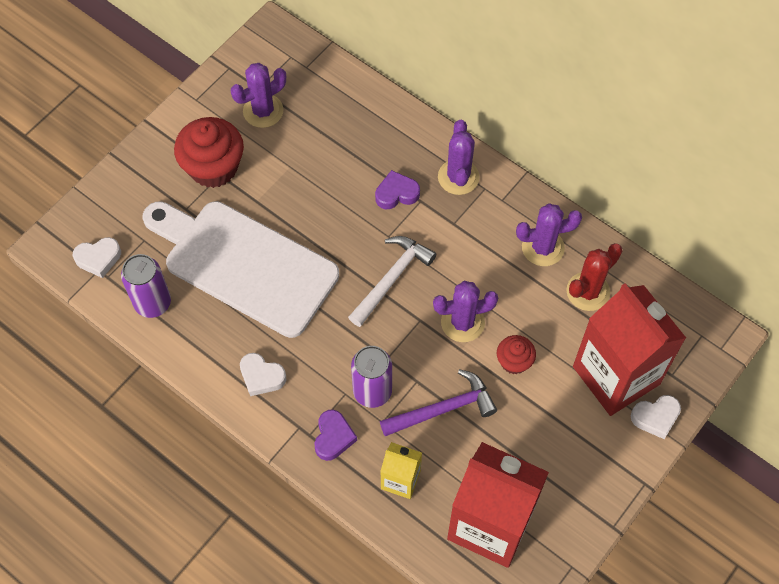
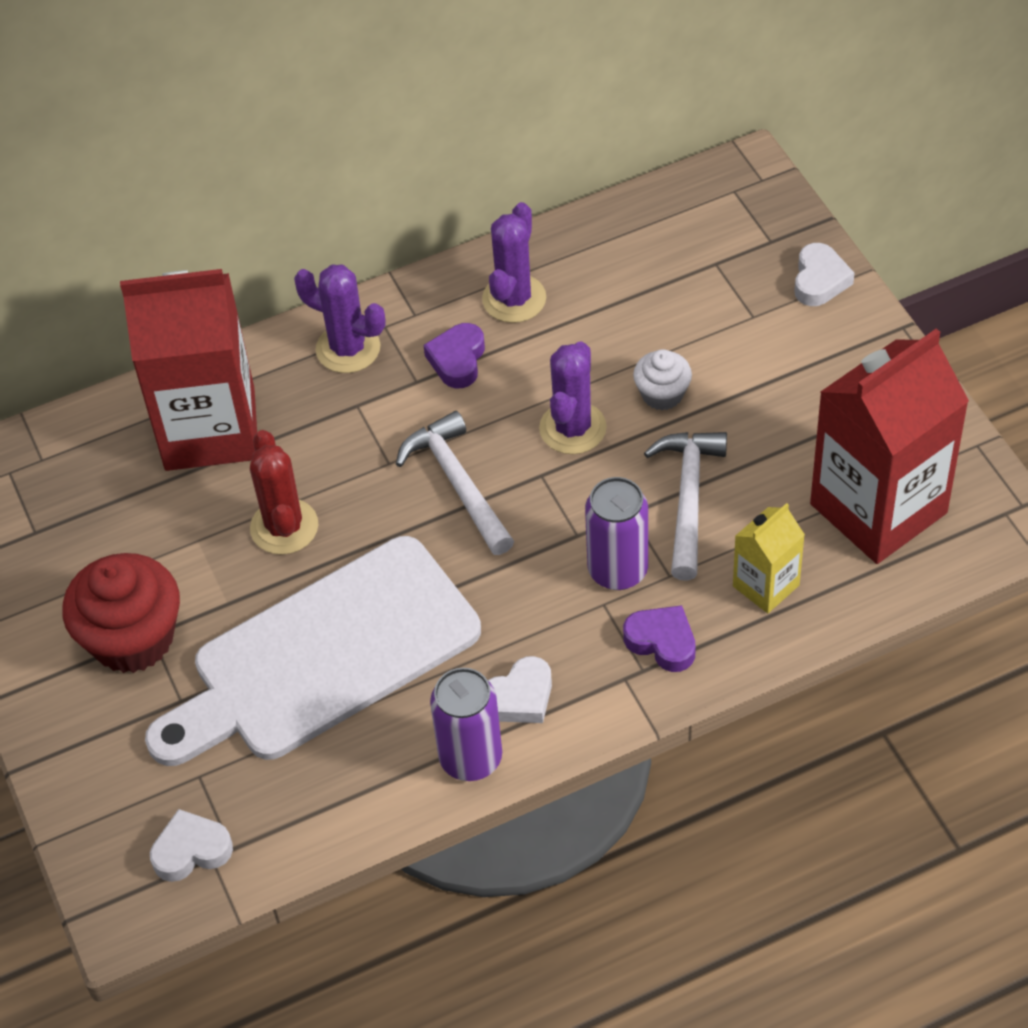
camera: 60 degrees left, 10 degrees down
white heart [73,237,121,278] -> white heart turned 120 degrees counterclockwise [150,809,233,882]
purple can [121,254,171,318] -> purple can moved to [430,668,502,781]
purple cactus [231,63,286,128] -> none
purple heart [375,170,420,209] -> purple heart moved to [423,323,485,388]
purple hammer [380,369,497,436] -> white hammer [644,432,727,581]
red cupcake [497,335,536,374] -> white cupcake [633,349,692,410]
red cactus [567,243,623,311] -> red cactus moved to [250,430,319,555]
red carton [573,283,686,416] -> red carton moved to [120,269,257,471]

